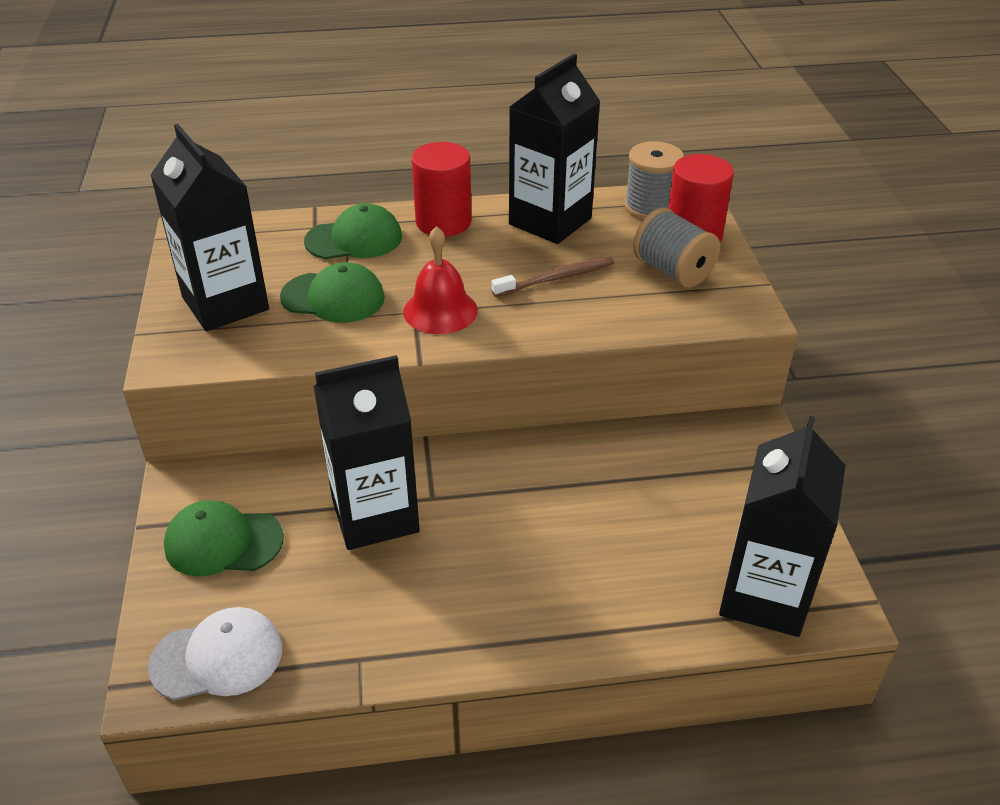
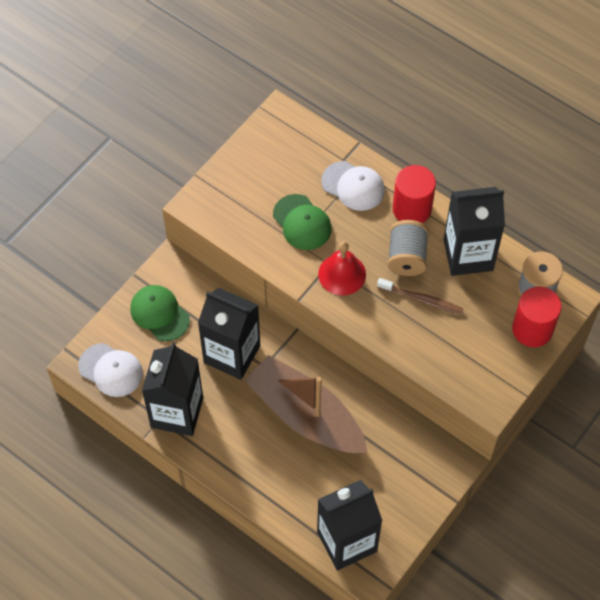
camera: 45 degrees right, 20 degrees up
black carton [150,124,269,331] -> black carton moved to [142,342,203,436]
green cap [304,203,402,259] -> white cap [321,161,385,211]
grey spool [633,208,720,288] -> grey spool moved to [387,220,429,276]
none -> brown boat [244,355,368,454]

